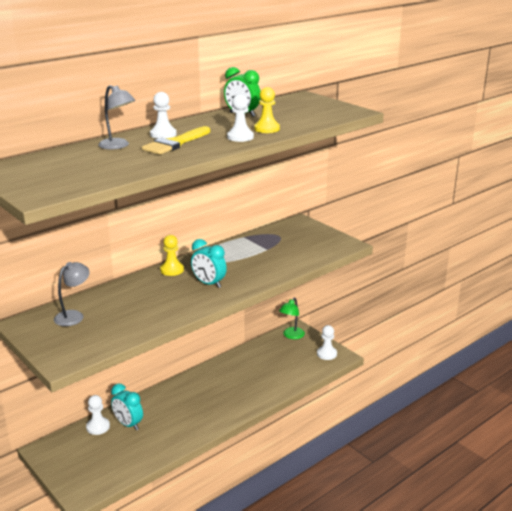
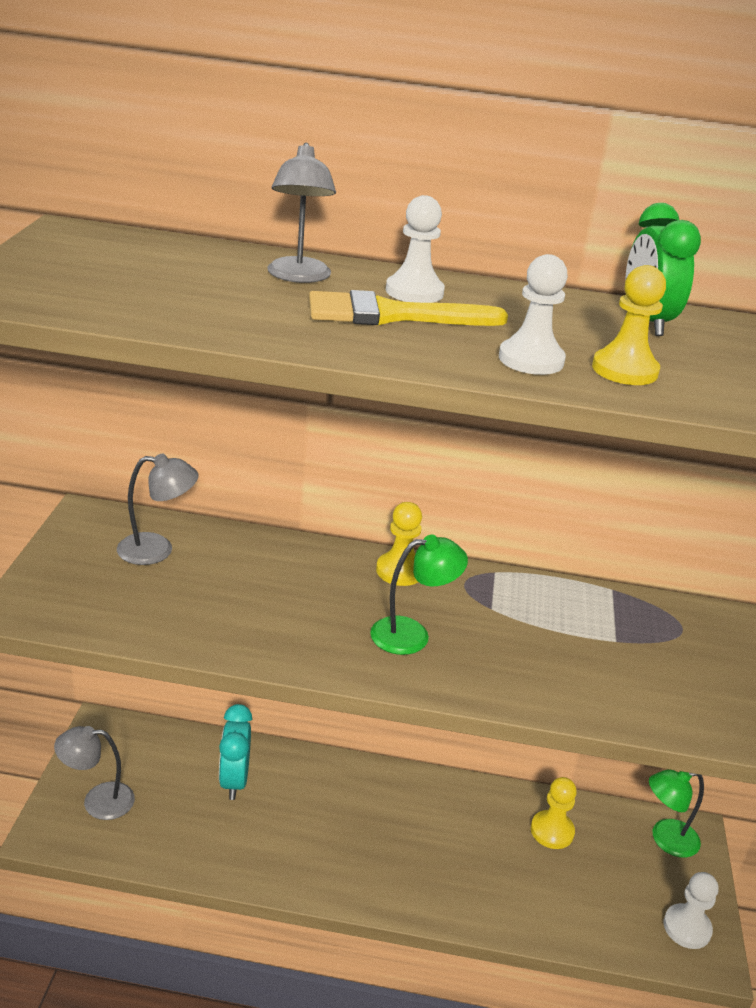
camera: 45 degrees right, 5 degrees up
white pawn [86,395,110,435] -> none
turquoise clock [191,239,227,288] -> green lamp [370,535,468,655]
none -> grey lamp [54,726,135,820]
none -> yellow pawn [531,777,577,849]

